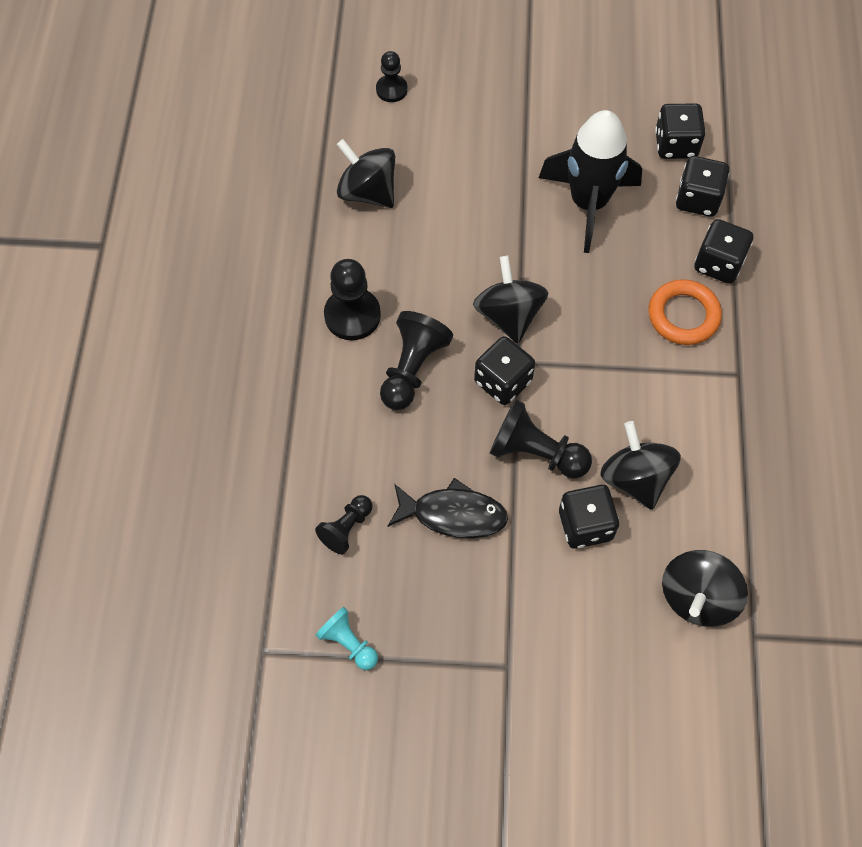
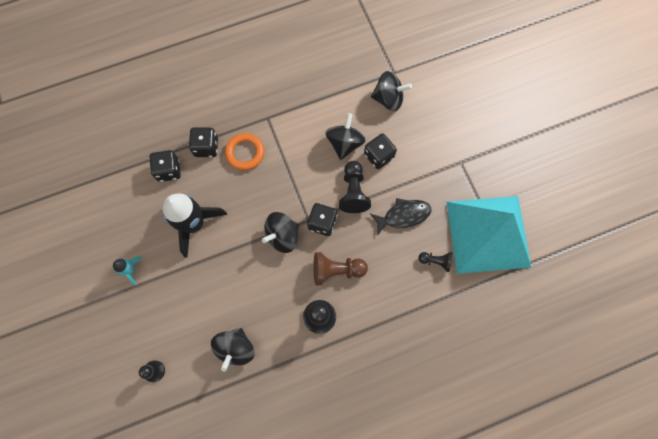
camera: 115 degrees left, 10 degrees up
turquoise pawn [316,607,378,670] -> turquoise pyramid [446,196,531,274]
black pawn [380,311,453,410] -> brown pawn [313,252,368,285]
black fish [388,478,508,538] -> black fish turned 90 degrees clockwise [370,198,432,236]
black spinning top [600,421,681,510] -> black spinning top turned 150 degrees clockwise [325,113,366,160]
black dice [655,104,706,159] -> none
none -> turquoise rocket [112,256,142,286]

